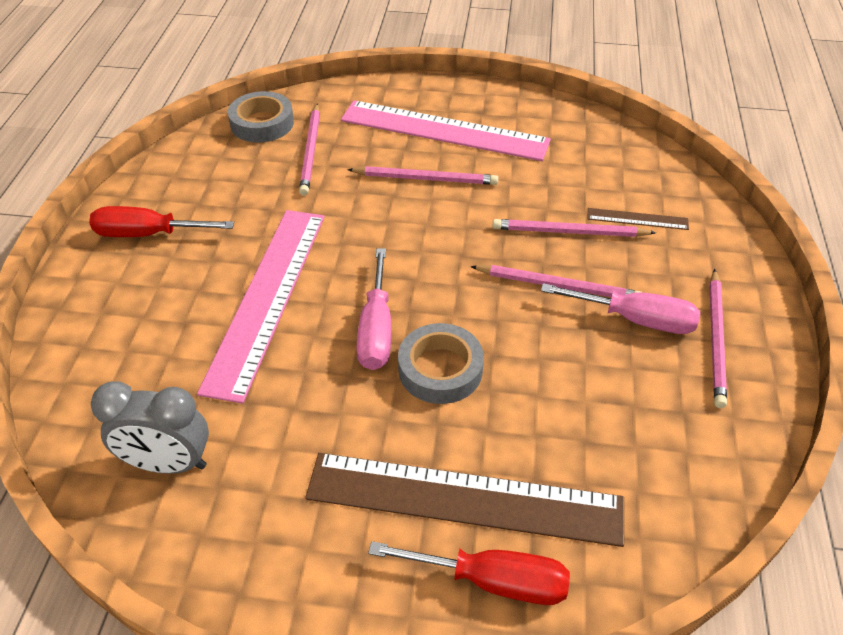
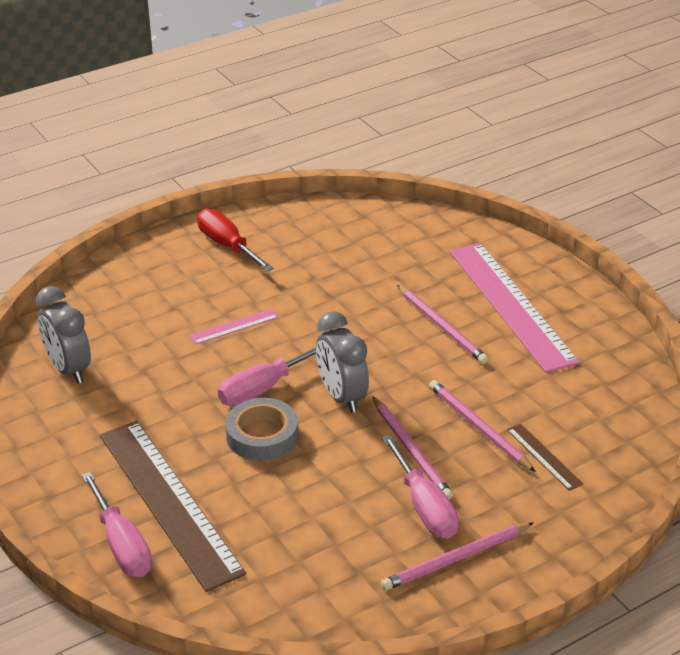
camera: 50 degrees right, 10 degrees down
pink ruler [197,210,325,404] -> pink ruler [189,309,279,345], size x0.42
grey tape [228,91,294,143] -> none
pink pencil [299,104,320,196] -> none
red screwdriver [368,541,570,605] -> pink screwdriver [82,472,152,577]
none -> grey clock [316,311,369,413]

